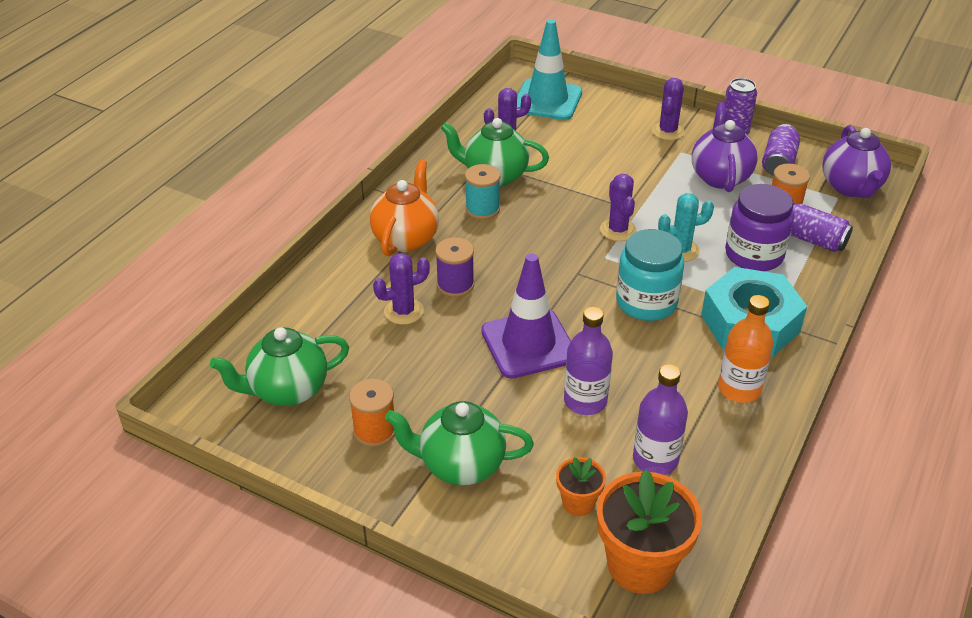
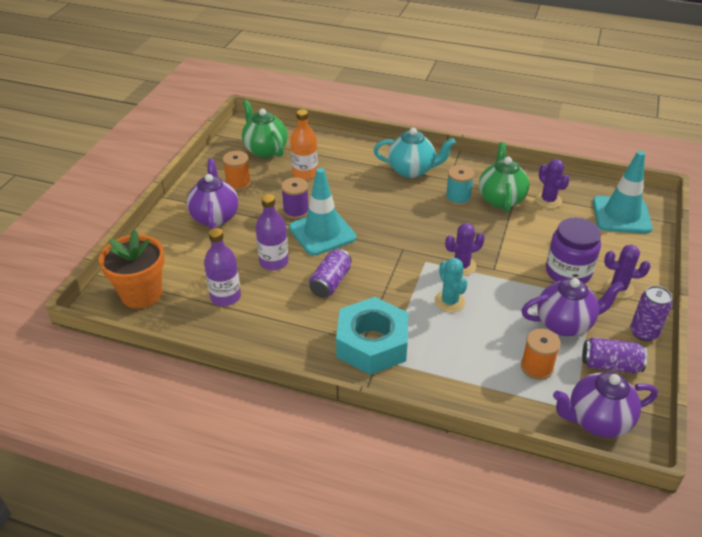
camera: 80 degrees right, 0 degrees up
orange teapot [370,160,439,256] -> turquoise teapot [374,128,456,178]
purple cactus [373,253,430,325] -> none
green teapot [385,401,534,485] -> purple teapot [187,158,239,230]
purple spool [435,237,474,297] -> purple spool moved to [281,177,309,219]
purple traffic cone [481,253,571,379] -> turquoise traffic cone [289,168,356,256]
orange flower pot [556,457,606,516] -> none
turquoise jar [616,229,684,321] -> none
orange bottle [718,295,774,403] -> orange bottle moved to [290,109,318,180]
purple jar [725,184,794,271] -> purple jar moved to [546,218,601,283]
purple can [791,204,853,252] -> purple can moved to [309,249,352,298]

